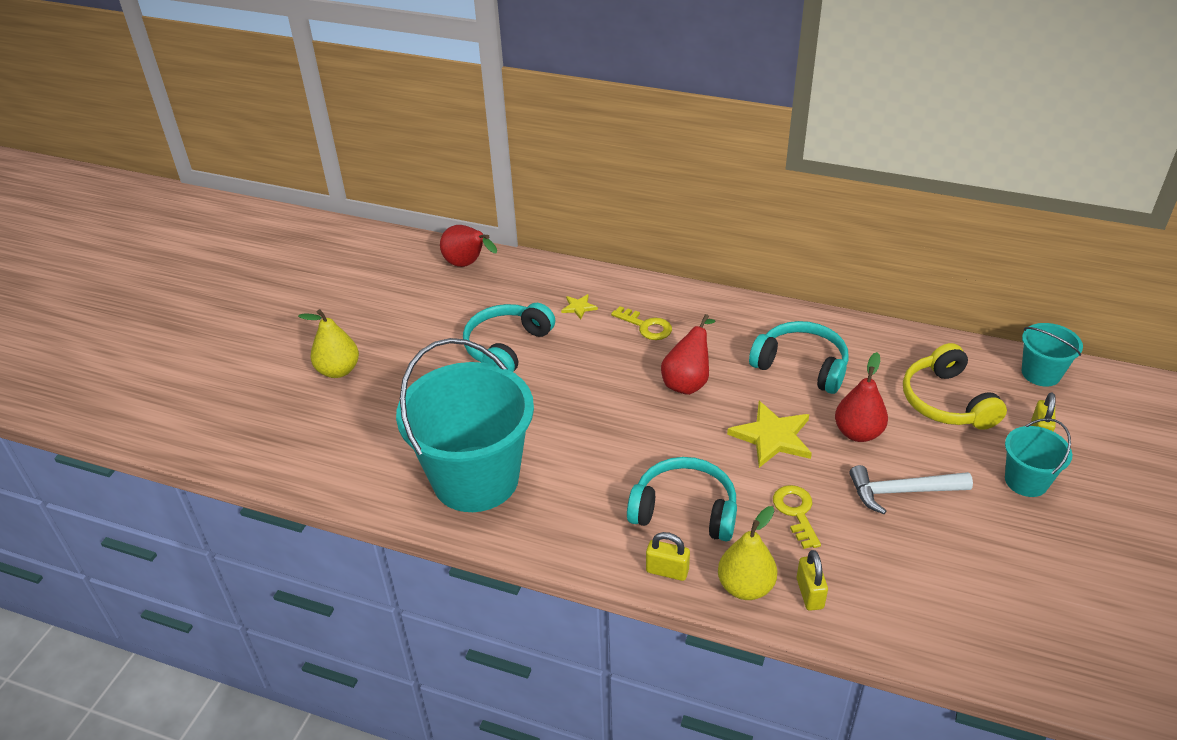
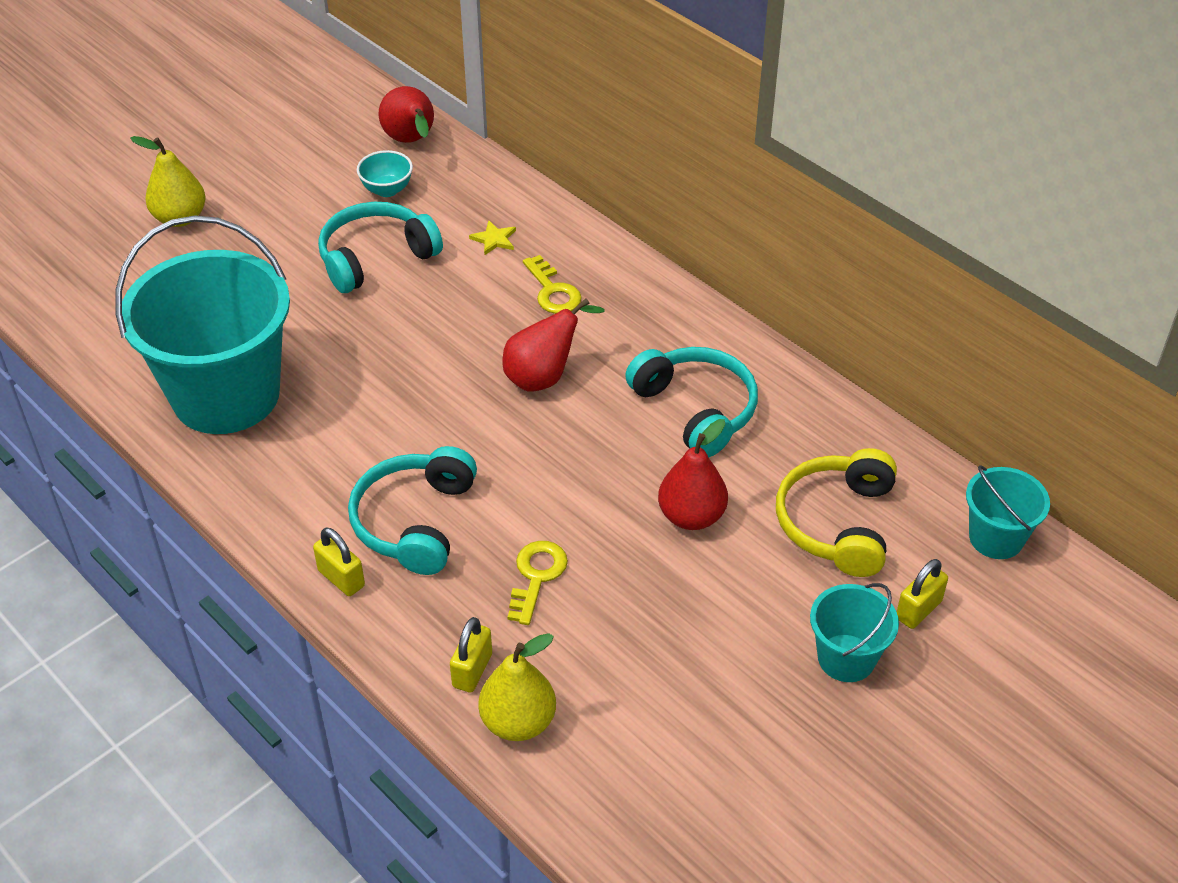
camera: 25 degrees right, 5 degrees up
turquoise headphones [627,457,737,541] -> turquoise headphones turned 120 degrees counterclockwise [348,446,477,575]
yellow pear [718,506,777,600] -> yellow pear moved to [478,633,556,741]
yellow star [727,401,812,468] -> none
white hammer [849,465,973,514] -> none
none -> turquoise bowl [357,150,413,197]

